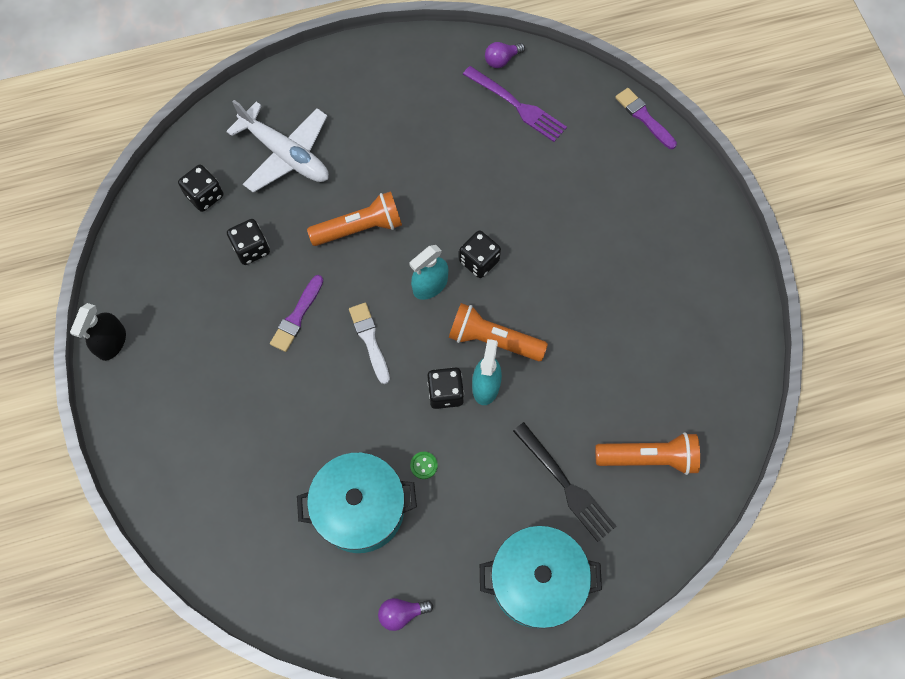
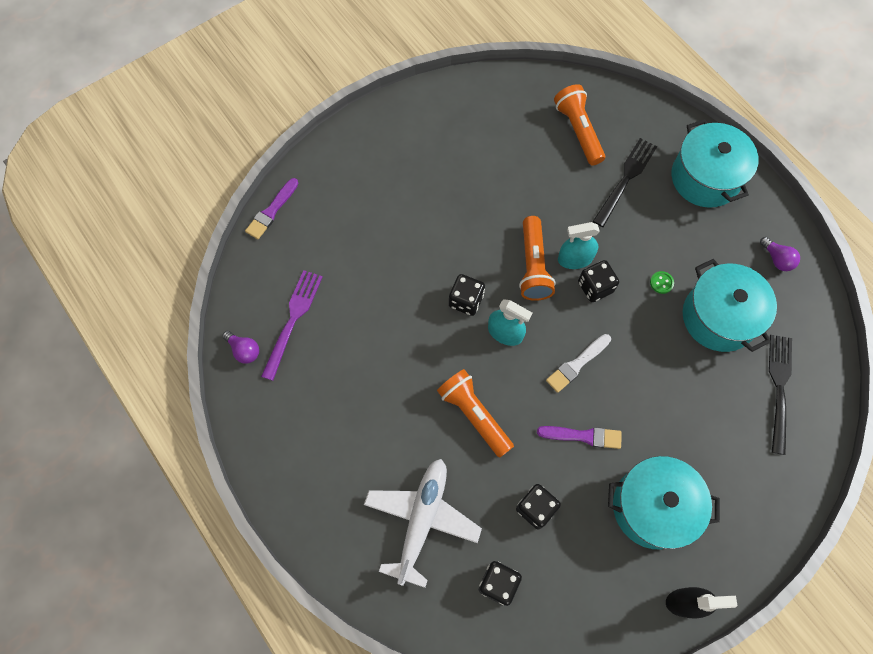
camera: 110 degrees left, 0 degrees up
none -> turquoise pot [608,456,720,549]
none -> black fork [769,335,792,455]

